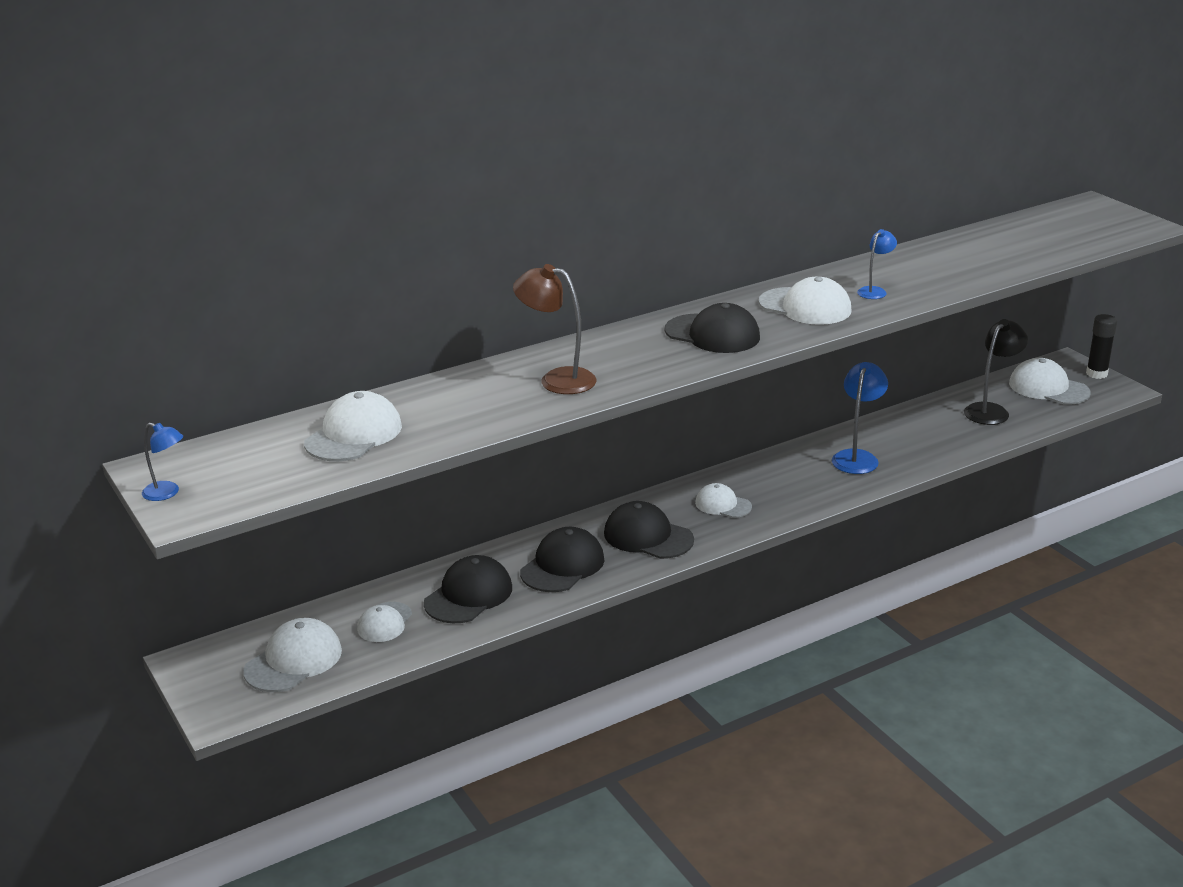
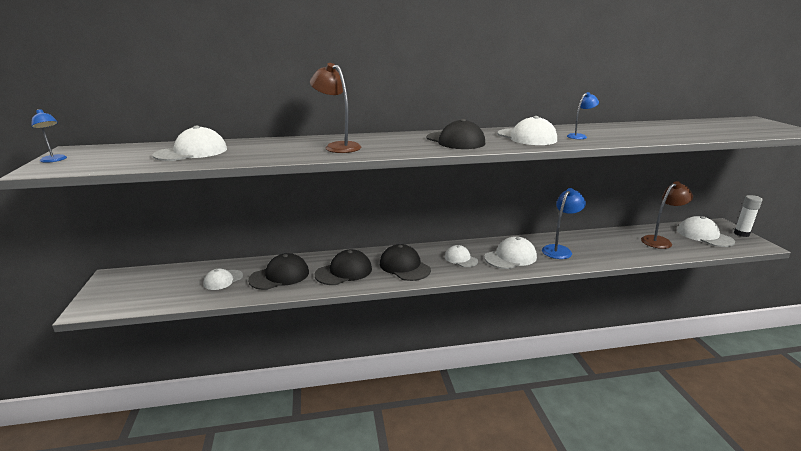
camera: 20 degrees right, 5 degrees down
white cap [243,618,342,692] -> white cap moved to [484,236,537,269]
black lamp [964,319,1028,425] -> brown lamp [641,181,693,249]
black glue stick [1086,314,1117,379] -> white glue stick [734,195,762,237]

